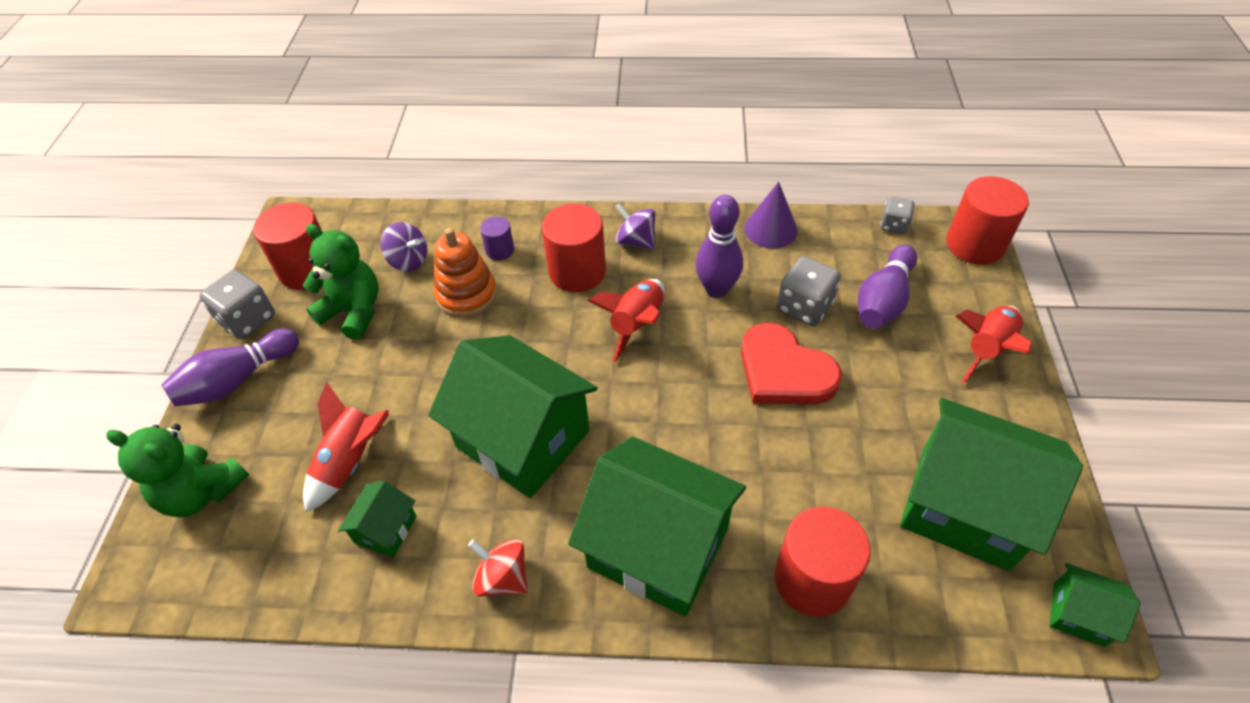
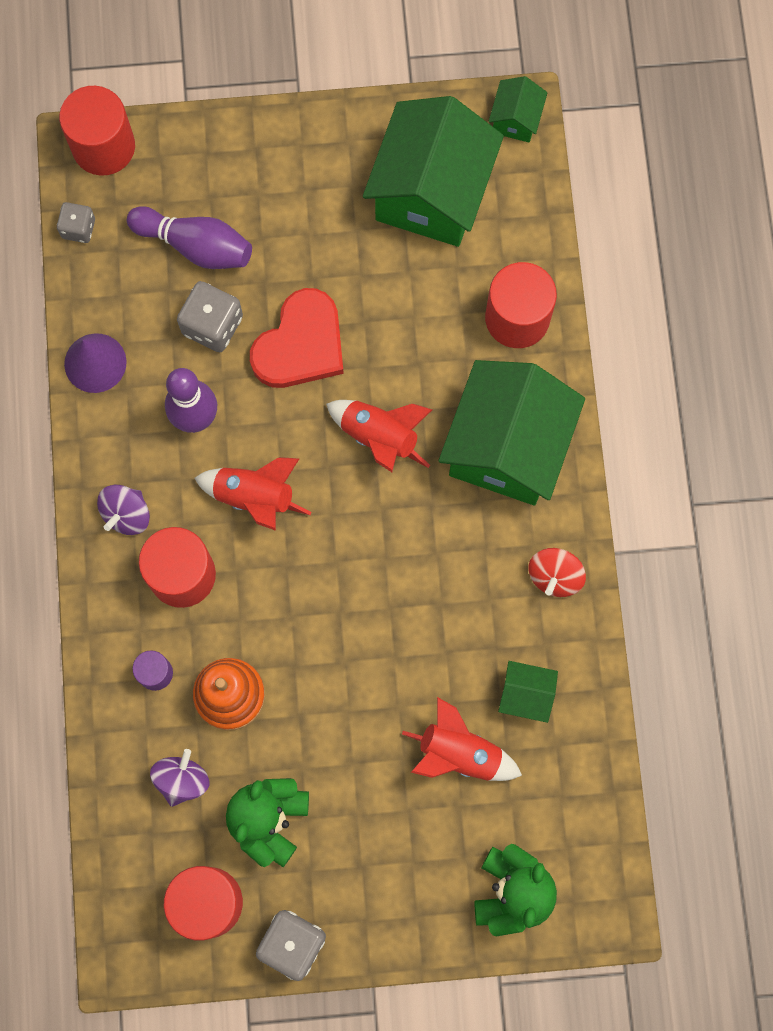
camera: 100 degrees left, 25 degrees up
purple bowling pin [161,328,299,406] -> none
green house [428,335,598,498] -> none
red rocket [955,306,1031,384] -> red rocket moved to [326,400,432,472]

